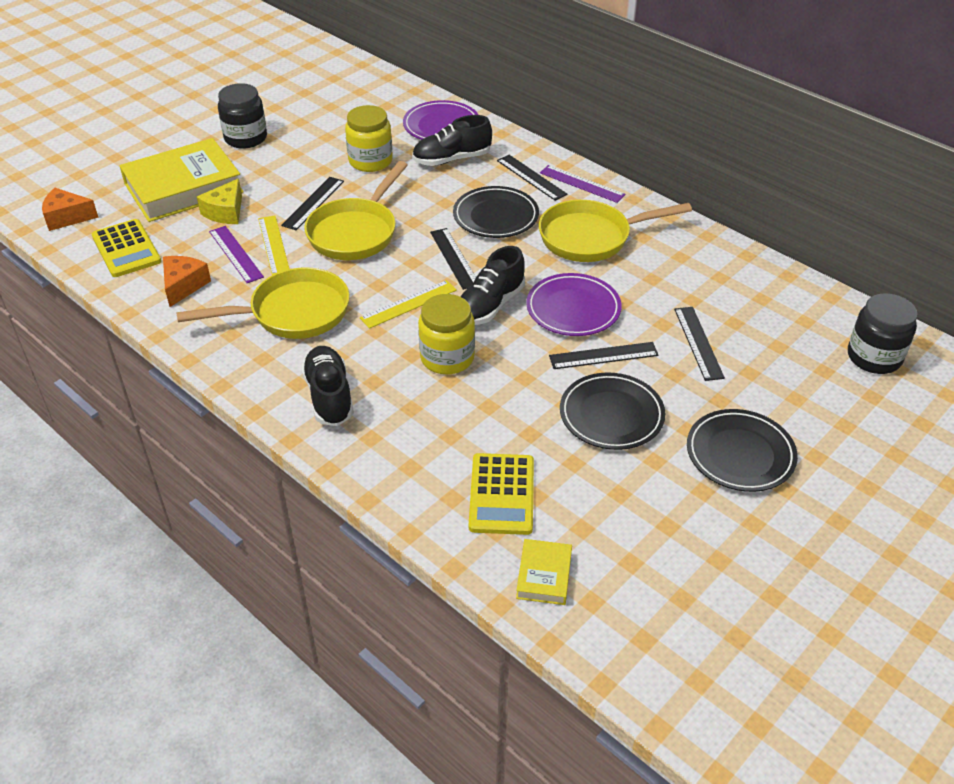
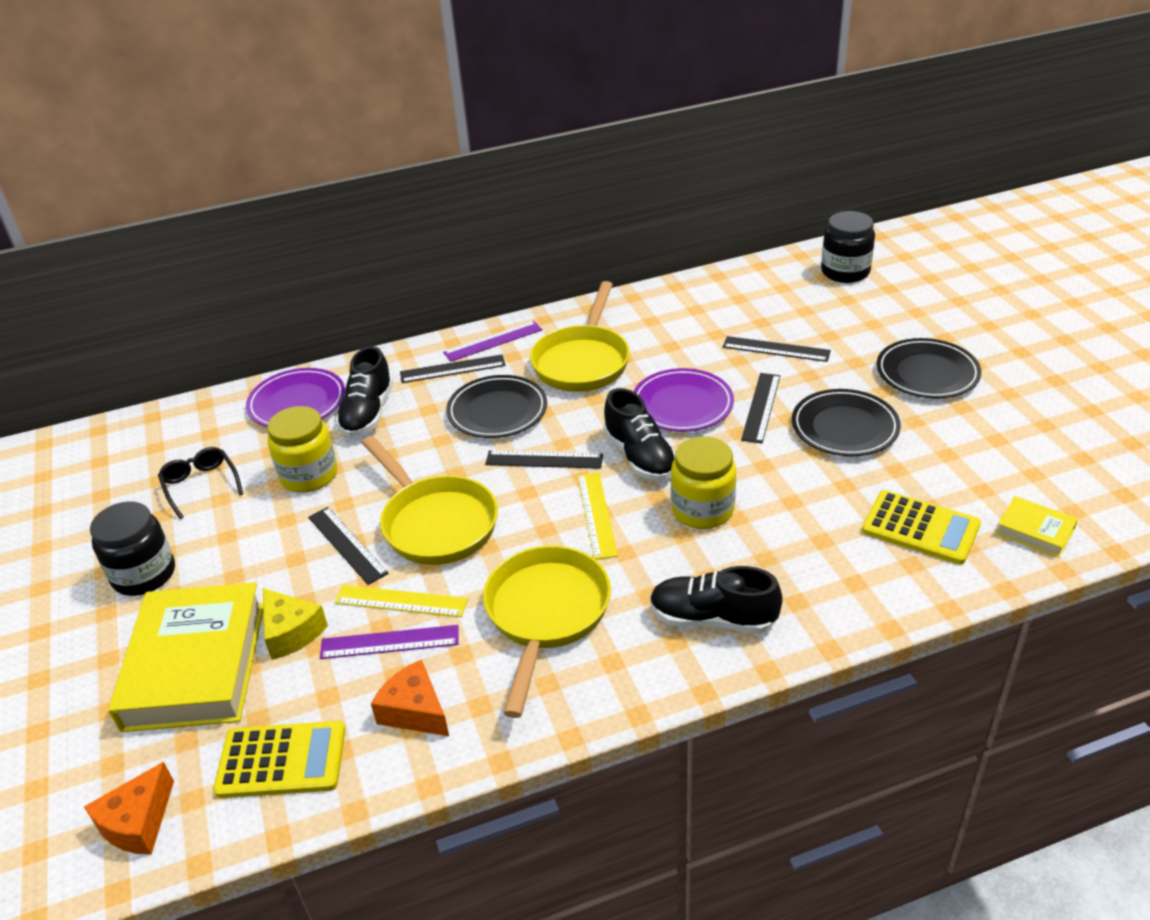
camera: 60 degrees left, 5 degrees down
none -> black glasses [158,447,243,519]

